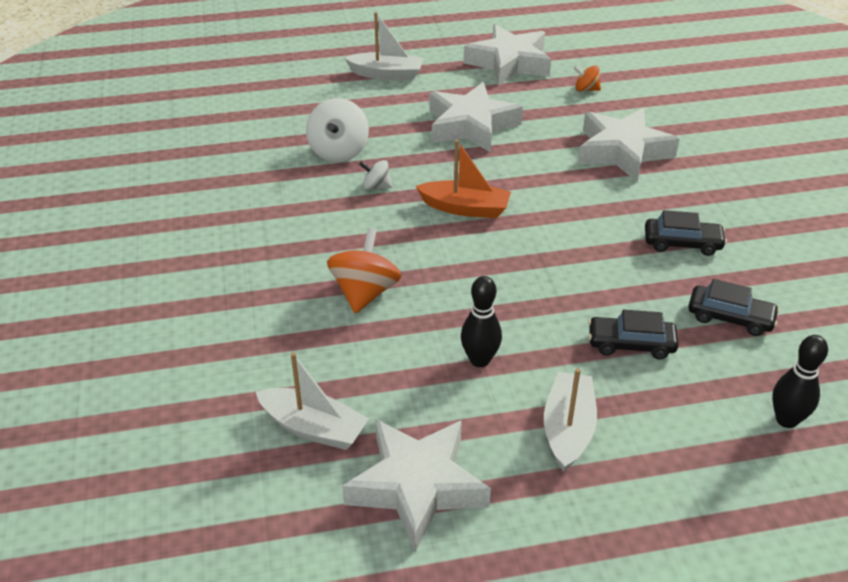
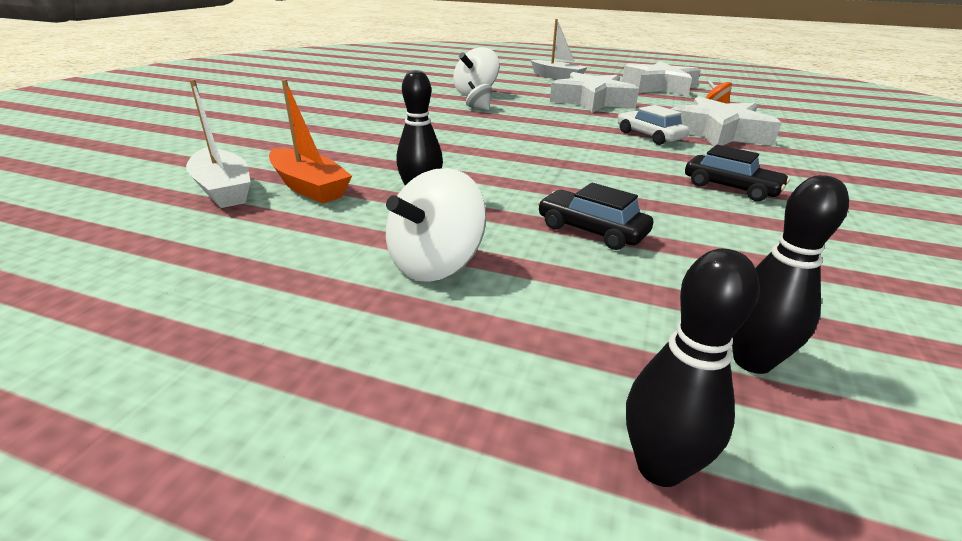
camera: 30 degrees right, 10 degrees down
orange spinning top [327,228,402,314] -> none
white star [342,419,491,552] -> none
orange boat [416,139,511,218] -> orange boat moved to [269,79,352,204]
white boat [544,368,597,472] -> white spinning top [386,168,486,282]
black car [688,279,780,336] -> none
none -> white car [618,105,689,145]
none -> black bowling pin [626,249,759,487]

